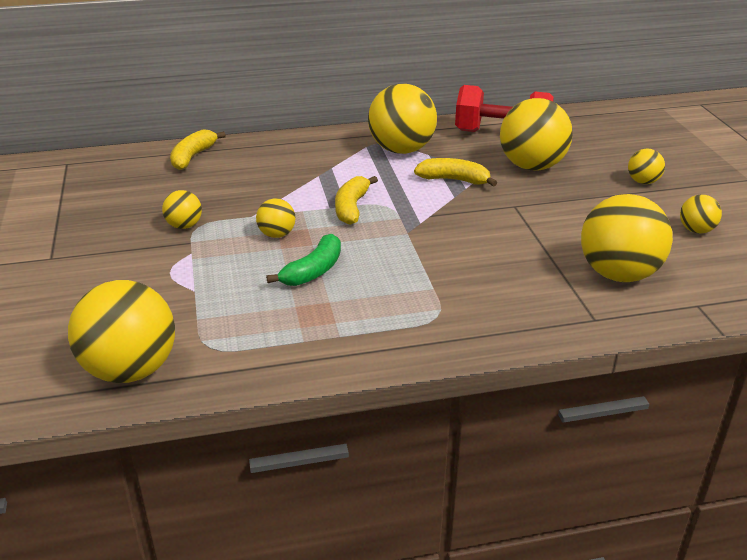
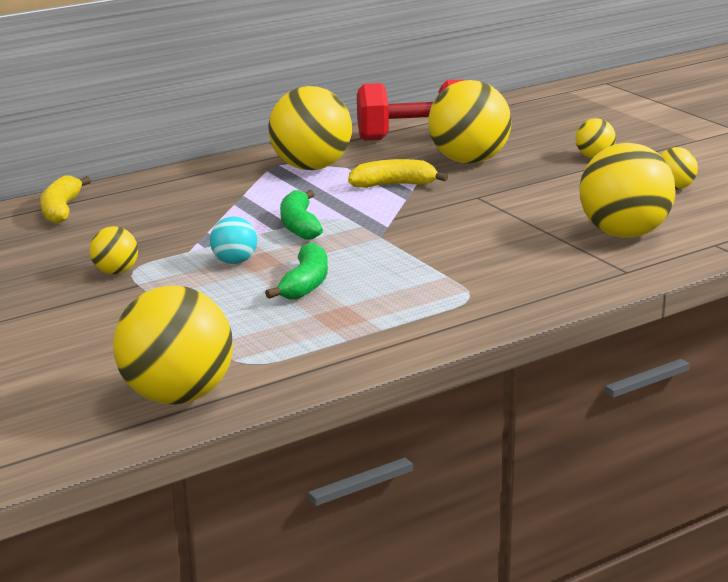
camera: 20 degrees left, 10 degrees down
yellow ball [256,199,296,238] -> turquoise ball [210,217,257,264]
yellow banana [335,176,378,225] -> green banana [280,190,323,240]

